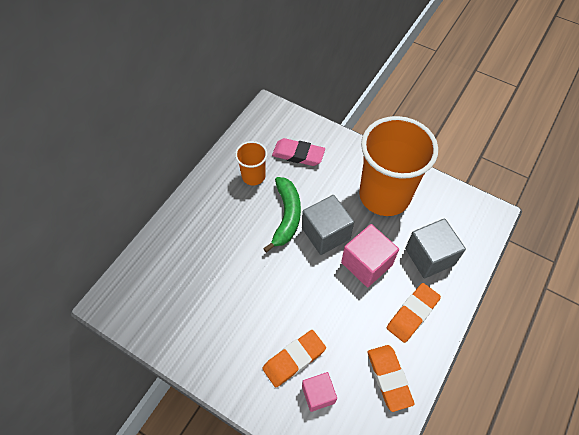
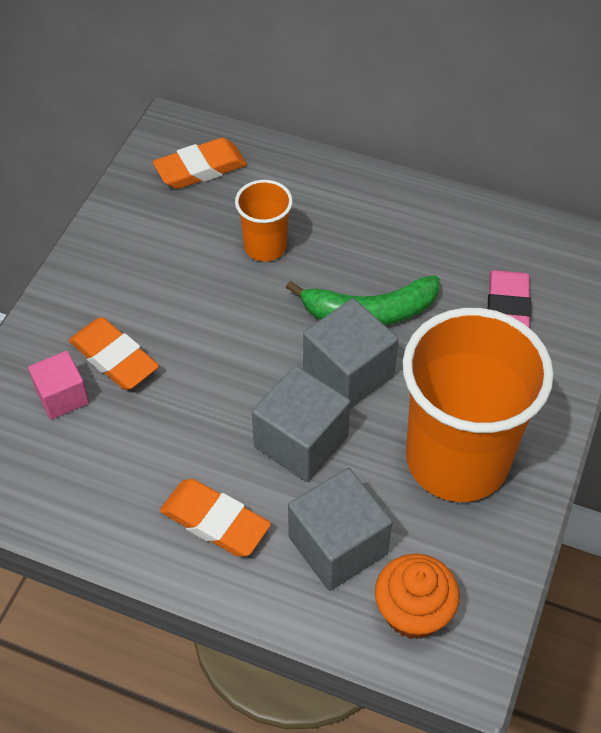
camera: 80 degrees right, 5 degrees down
orange cup [235,141,268,185] -> orange cup moved to [235,180,293,261]
pink cube [341,224,399,287] -> grey cube [252,365,350,482]
orange eraser [367,345,414,412] -> orange eraser moved to [153,138,247,189]
none -> orange cupcake [375,554,460,639]

